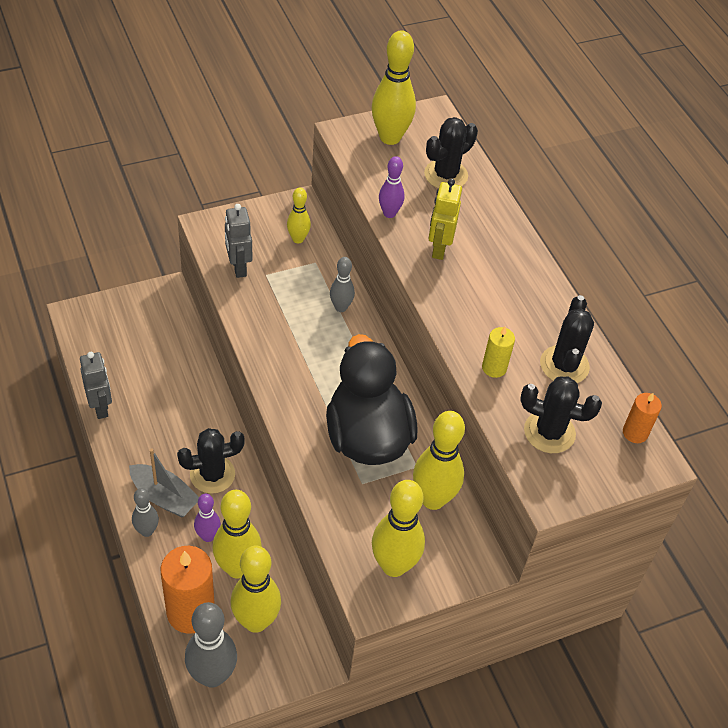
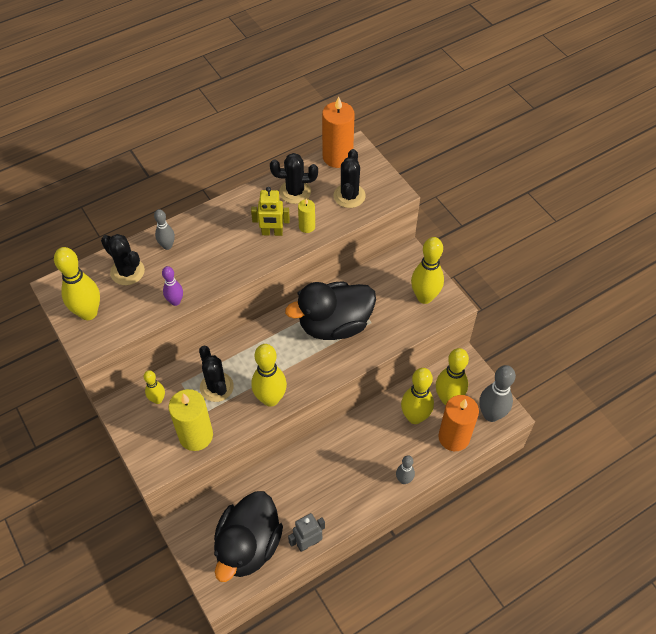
camera: 95 degrees left, 5 degrees up
grey boat [129,448,199,518] -> none
black cactus [177,428,245,494] -> black cactus moved to [199,346,234,402]
purple bowling pin [194,494,221,542] -> none
grey robot [225,204,252,278] -> yellow candle [169,389,213,451]
grey bowling pin [330,257,355,312] -> grey bowling pin moved to [154,209,175,250]
yellow bowling pin [413,411,465,510] -> yellow bowling pin moved to [251,344,287,407]
yellow robot [428,179,462,260] -> yellow robot moved to [251,187,290,236]
orange candle [623,393,662,443] -> orange candle [322,96,355,168], size x1.96
none -> black duck [214,491,283,582]

